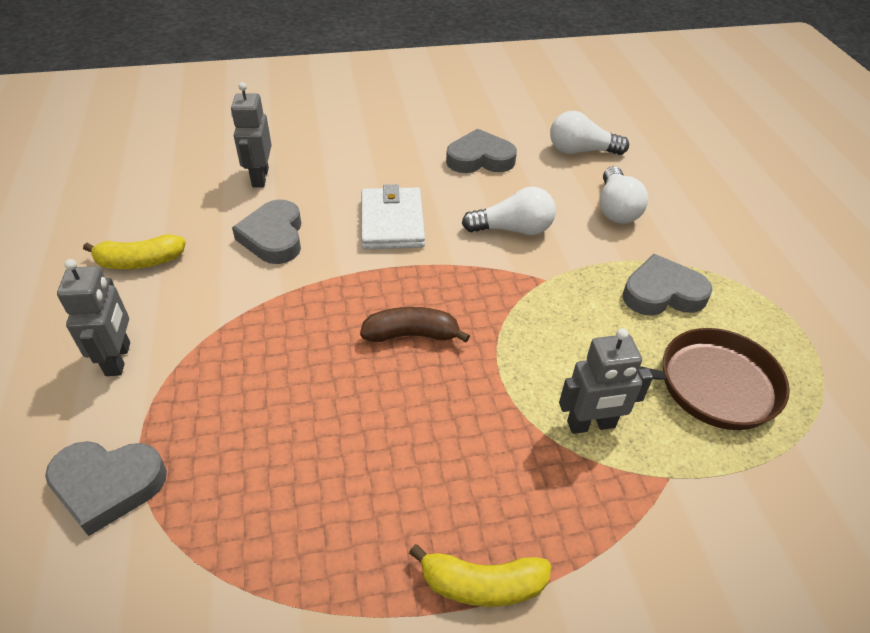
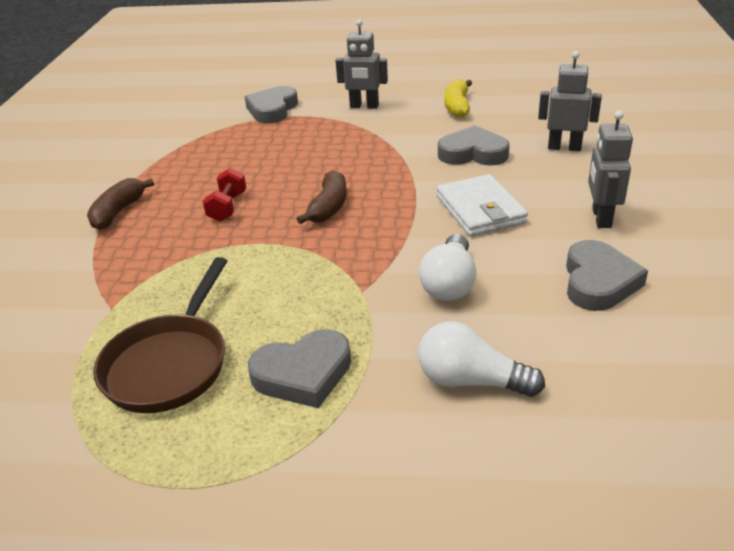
camera: 110 degrees right, 10 degrees down
white wallet [361,184,425,249] -> white wallet turned 60 degrees clockwise [437,174,528,237]
yellow banana [409,544,551,607] -> brown banana [87,178,154,230]
white light bulb [550,111,629,155] -> none
grey robot [559,328,653,434] -> grey robot moved to [588,110,633,228]
grey heart [623,254,713,316] -> grey heart turned 60 degrees clockwise [248,329,351,408]
none -> red dumbbell [203,168,246,222]

